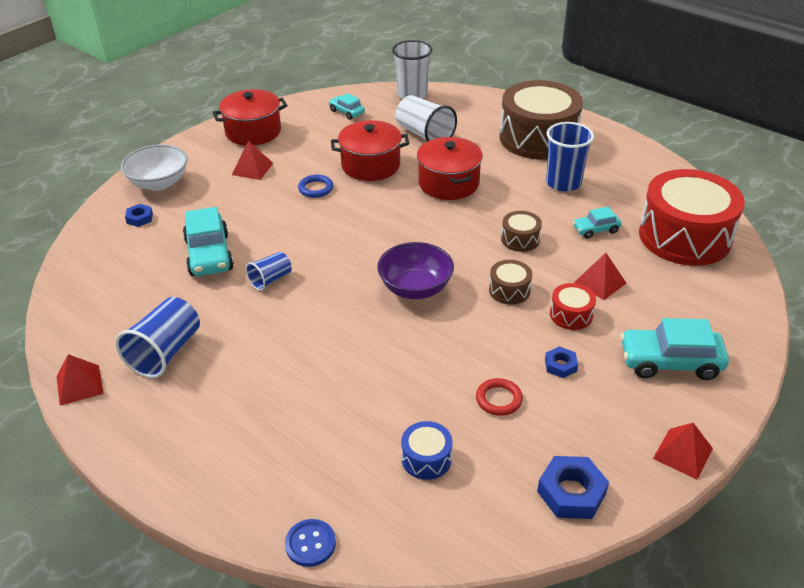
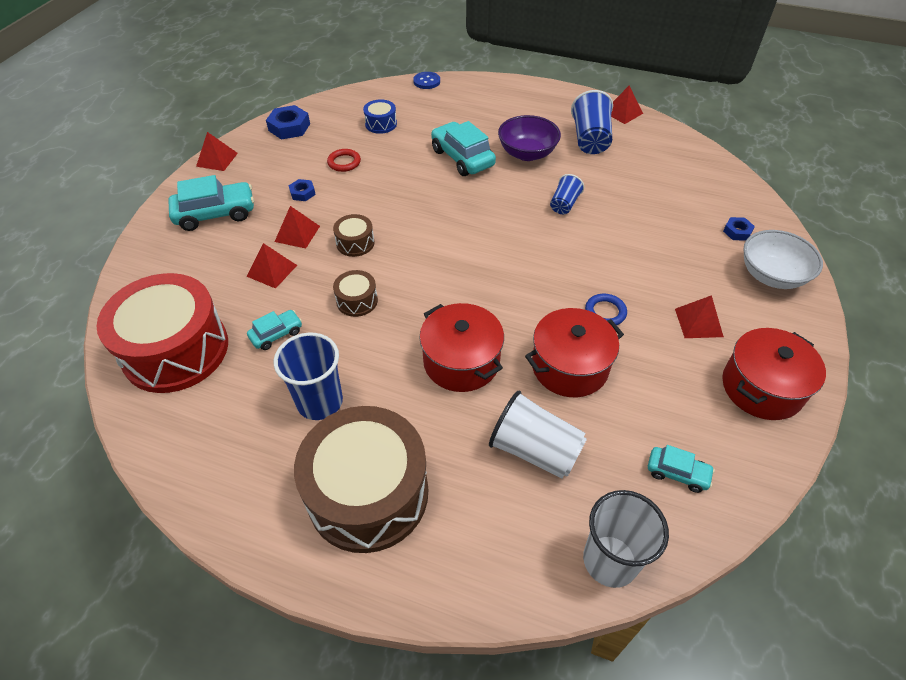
camera: 160 degrees right, 10 degrees up
turquoise car [183,207,234,276] -> turquoise car moved to [431,121,496,176]
purple bowl [377,242,454,299] -> purple bowl moved to [498,115,561,161]
red drum [550,283,596,330] -> red pyramid [275,206,320,248]

